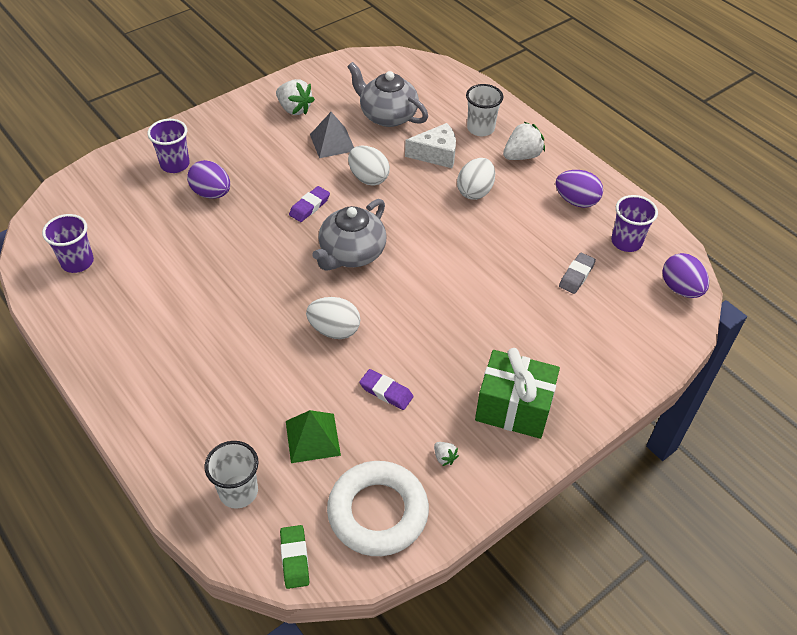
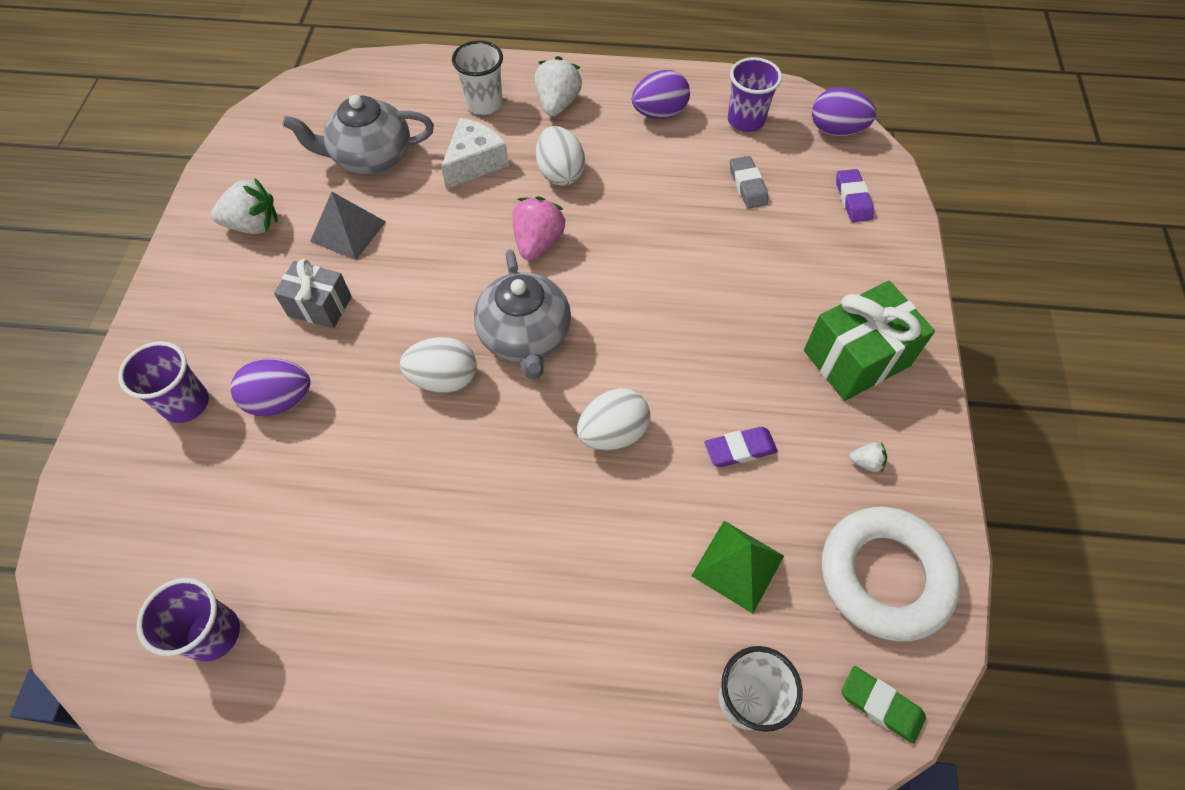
camera: 45 degrees left, 10 degrees up
purple eraser [289,186,330,222] -> purple eraser moved to [836,169,874,222]
white egg [348,146,390,186] -> white egg moved to [400,337,477,393]
none -> grey gift [274,259,352,328]
none -> pink strawberry [512,196,566,261]

